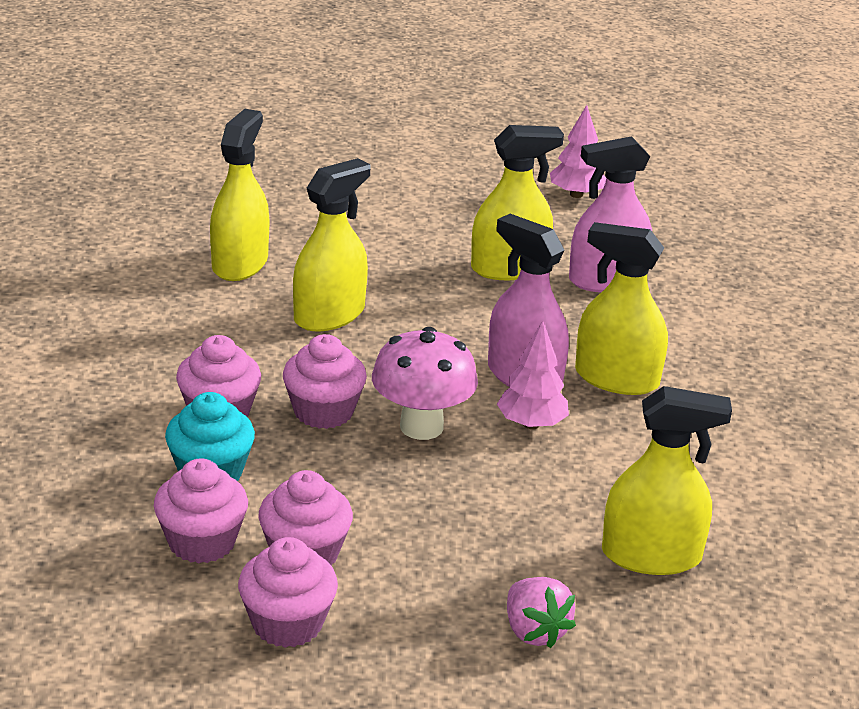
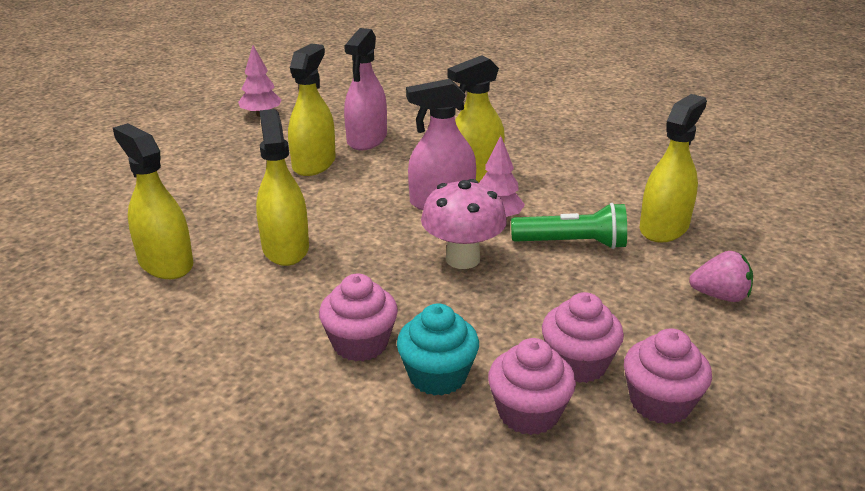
camera: 55 degrees left, 0 degrees up
pink cupcake [283,334,367,429] -> none
none -> green flashlight [511,203,627,249]

